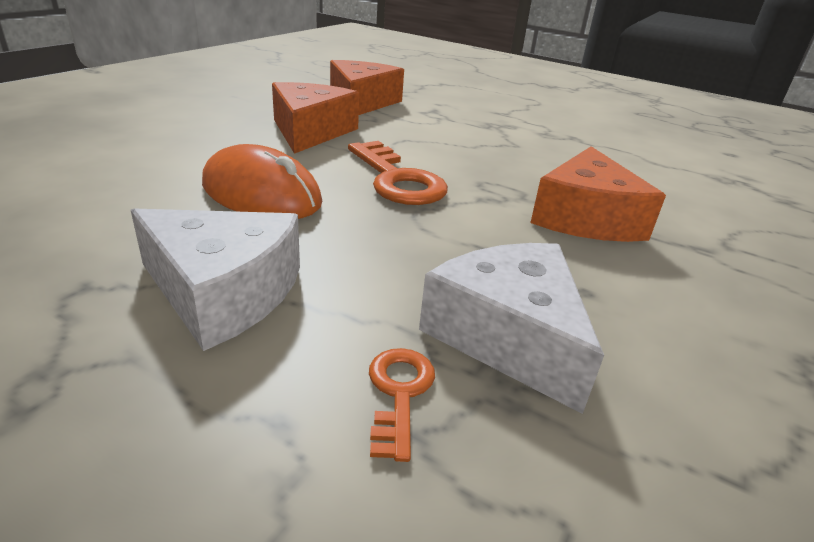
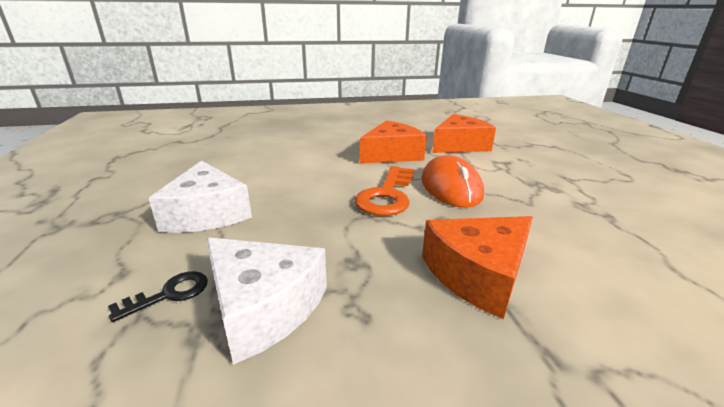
camera: 50 degrees right, 5 degrees down
orange mouse [202,144,322,219] -> orange mouse moved to [421,155,484,208]
orange key [369,348,435,462] -> black key [108,271,208,322]
white cheese [419,243,604,414] -> white cheese turned 105 degrees clockwise [206,237,327,365]

